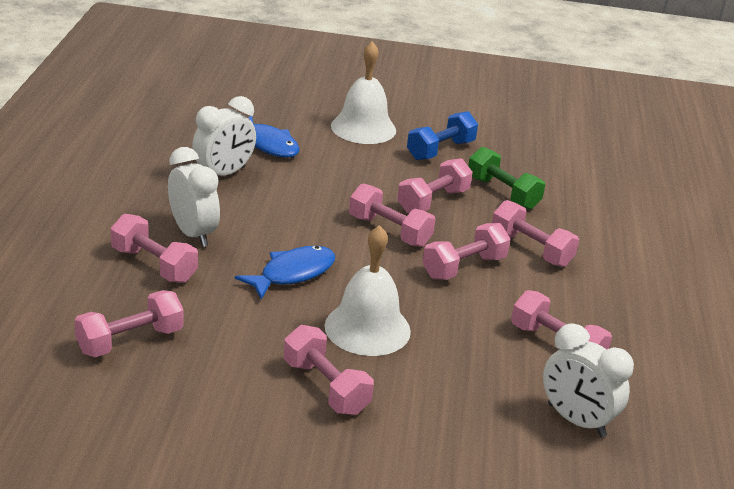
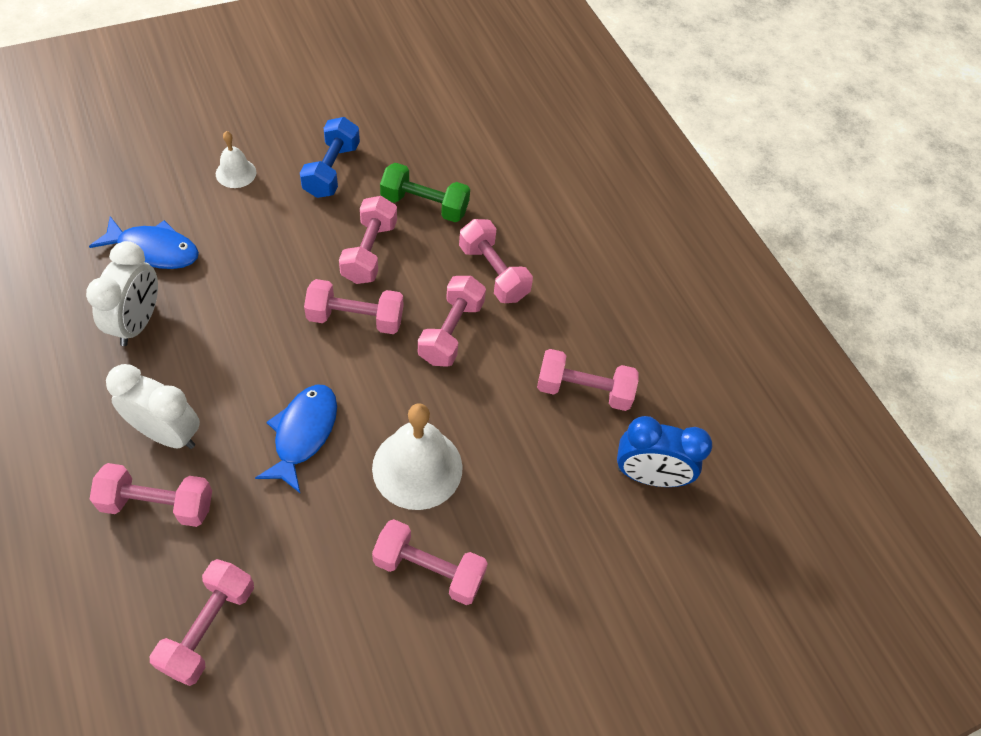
camera: 35 degrees left, 25 degrees up
white bell [331,41,396,144] -> white bell [216,131,256,188], size x0.53
pink dumbbell [492,200,579,267] -> pink dumbbell turned 45 degrees clockwise [459,219,533,303]
white clock [543,323,634,437] -> blue clock [617,416,712,487]

